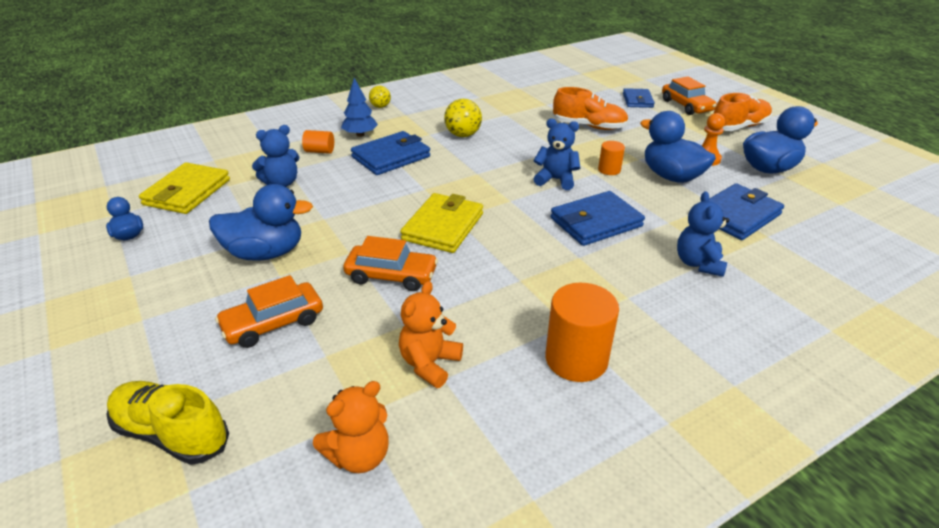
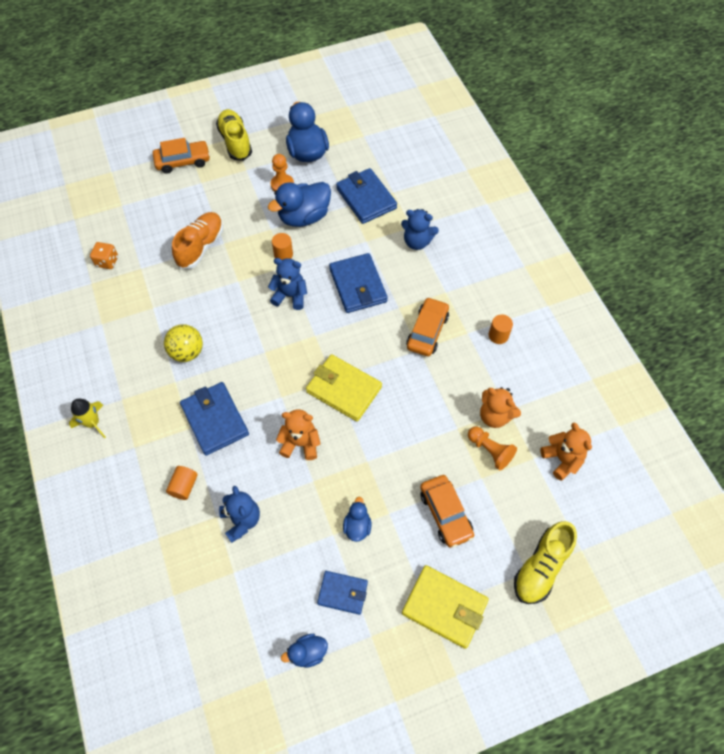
camera: 80 degrees left, 25 degrees up
yellow wallet [139,162,230,214] -> yellow wallet moved to [402,565,489,649]
blue duck [209,184,313,261] -> blue duck [343,497,371,542], size x0.52
blue tree [341,78,378,137] -> none
orange car [343,236,438,291] -> orange car moved to [406,297,449,356]
yellow ball [369,86,391,108] -> yellow rocket [69,399,106,438]
blue teddy bear [533,118,580,190] -> blue teddy bear turned 75 degrees clockwise [268,258,307,310]
orange cylinder [545,283,619,382] -> orange cylinder [489,314,513,344], size x0.53
blue wallet [623,88,655,108] -> blue wallet moved to [317,571,368,615]
orange shoe [714,93,772,131] -> yellow shoe [216,109,252,161]
none -> orange dice [90,242,118,269]
none -> orange teddy bear [276,409,321,460]
none -> orange pawn [468,427,517,470]

